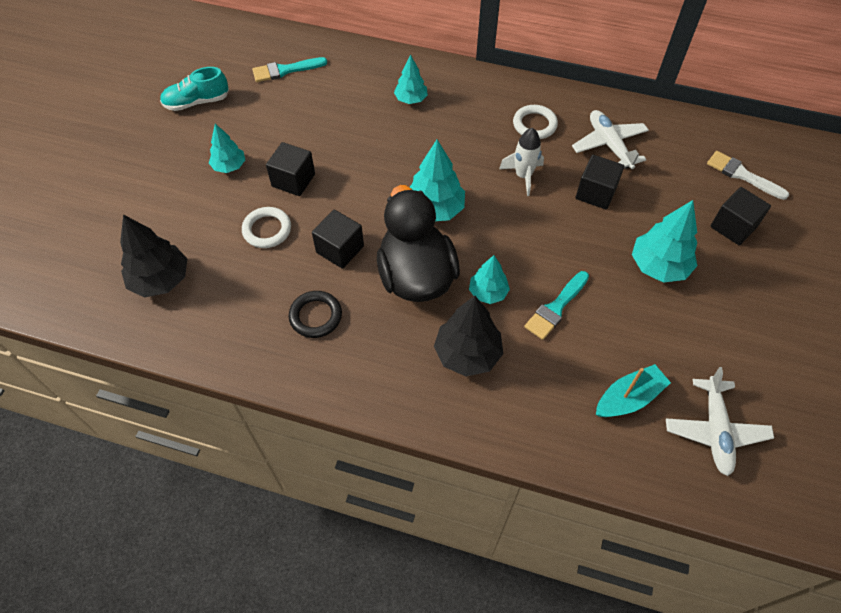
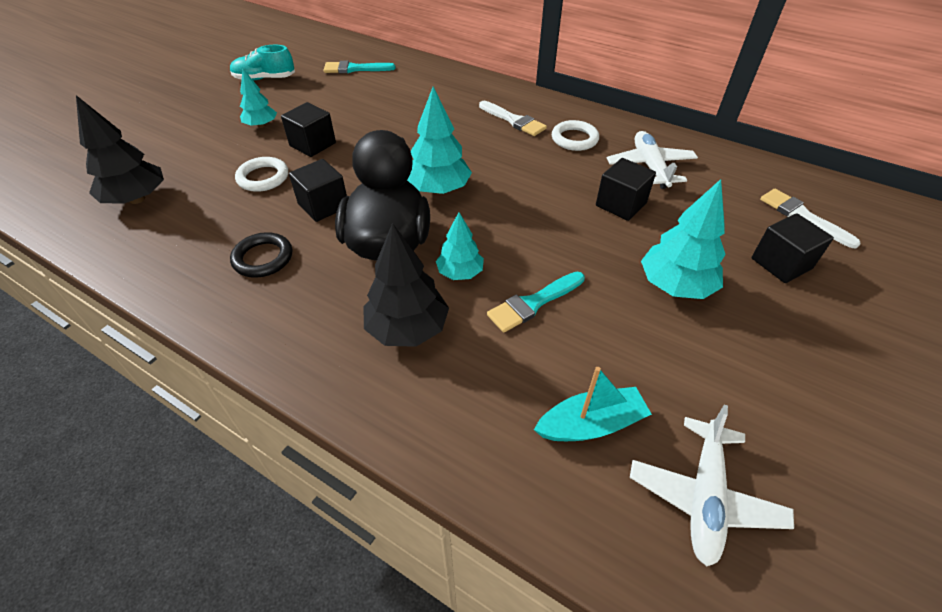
camera: 15 degrees right, 10 degrees down
turquoise tree [394,55,428,104] -> none
white rocket [499,128,544,196] -> none
none -> white brush [479,101,547,136]

